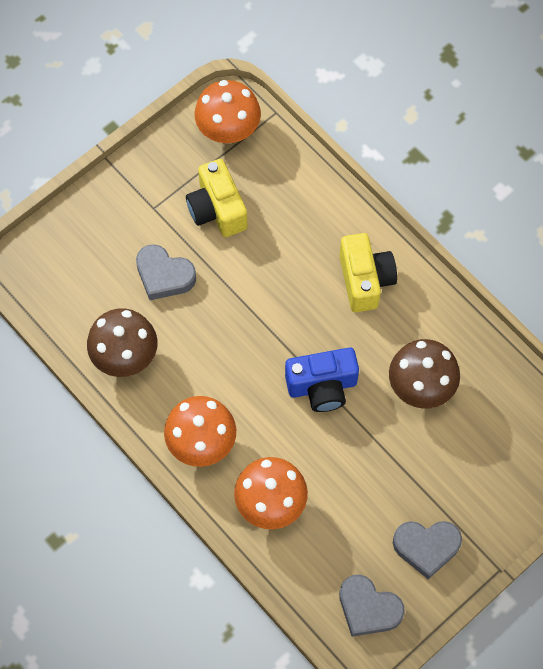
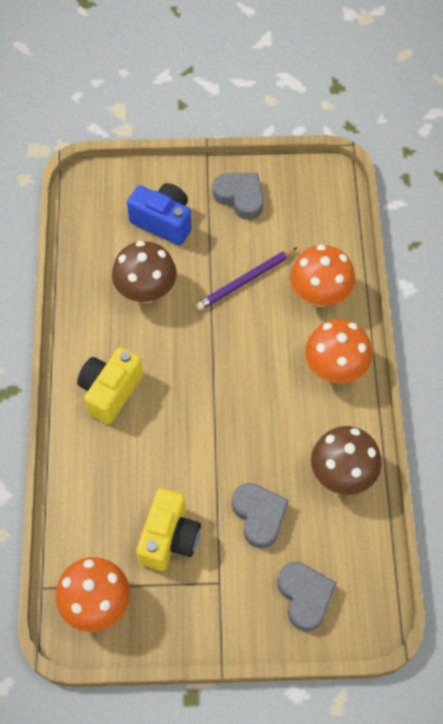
camera: 140 degrees left, 5 degrees down
blue camera [285,347,359,412] -> blue camera moved to [127,183,192,245]
grey heart [339,575,405,637] -> grey heart moved to [277,562,336,631]
none -> purple pencil [196,247,298,311]

